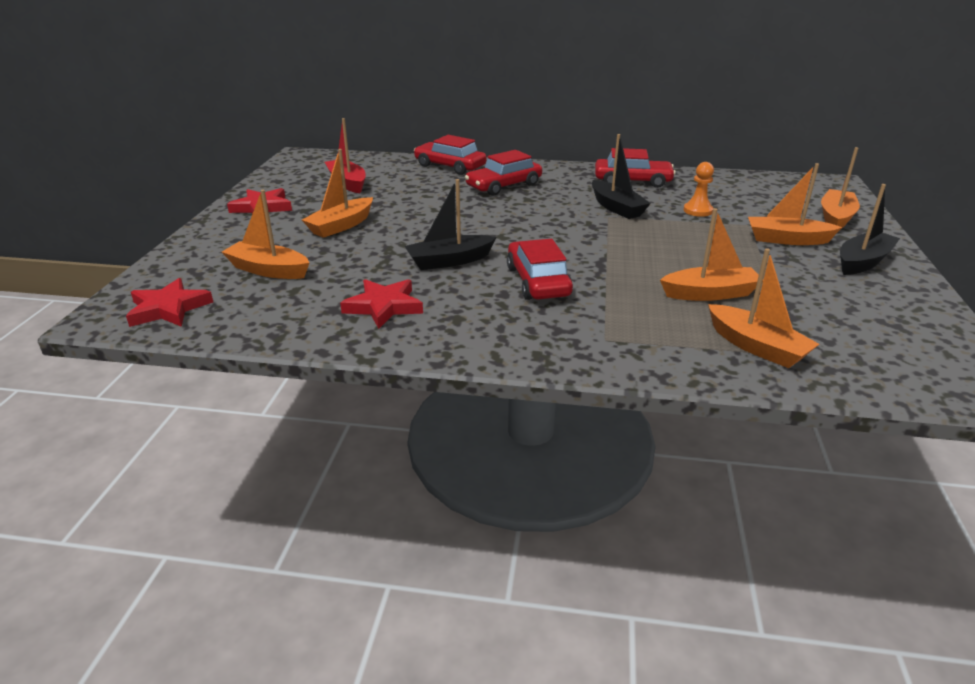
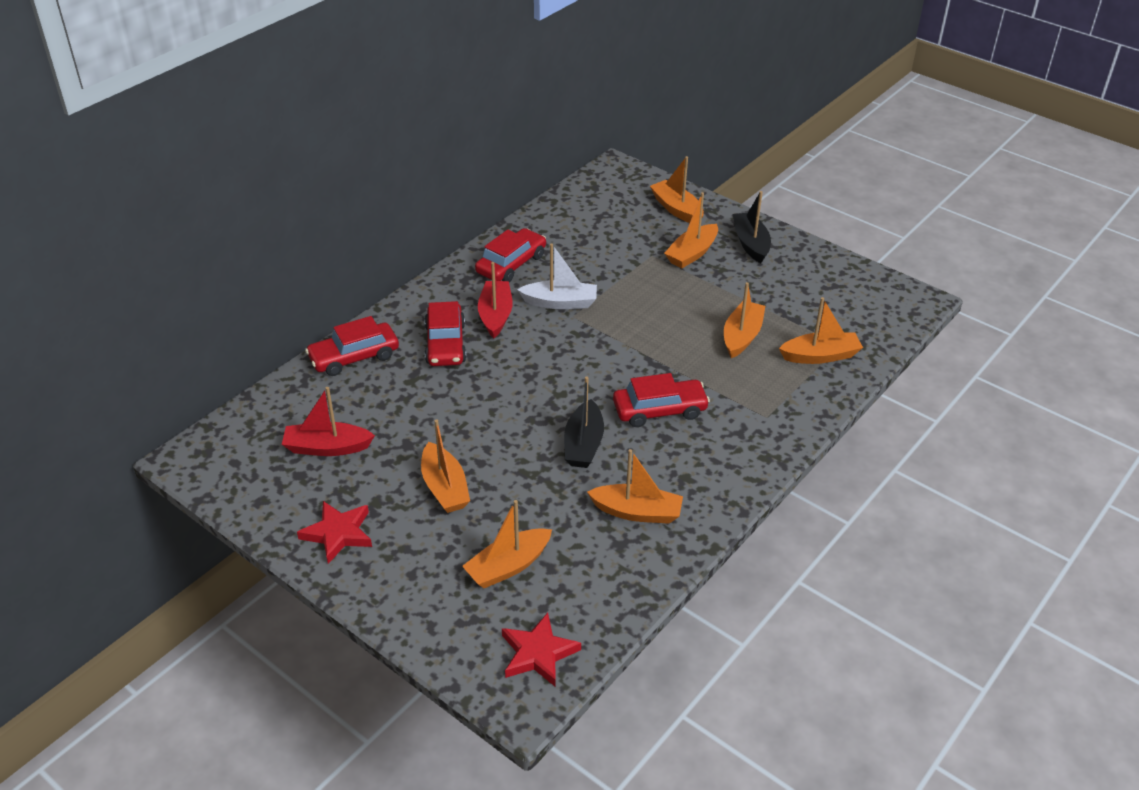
camera: 60 degrees left, 10 degrees up
red star [340,279,423,329] -> orange boat [587,449,683,524]
red car [507,239,573,300] -> red car turned 150 degrees clockwise [613,373,710,427]
black boat [592,134,651,219] -> white boat [517,244,597,309]
orange pawn [683,162,714,217] -> none
none -> red boat [478,262,512,338]

